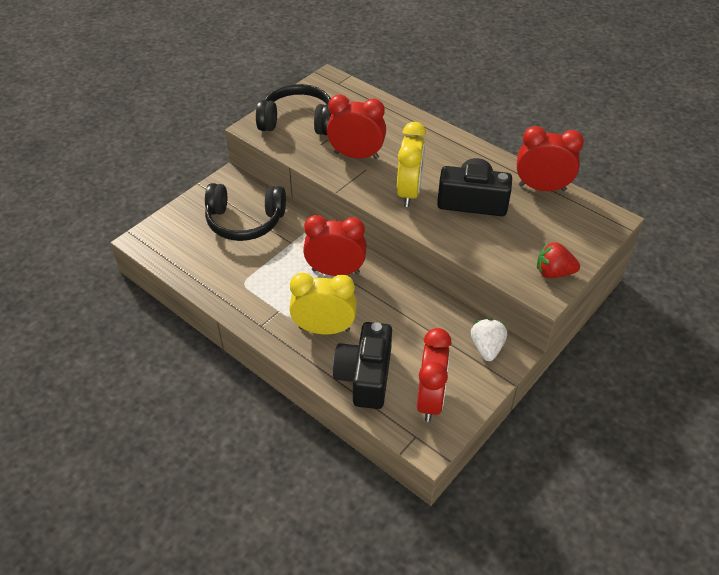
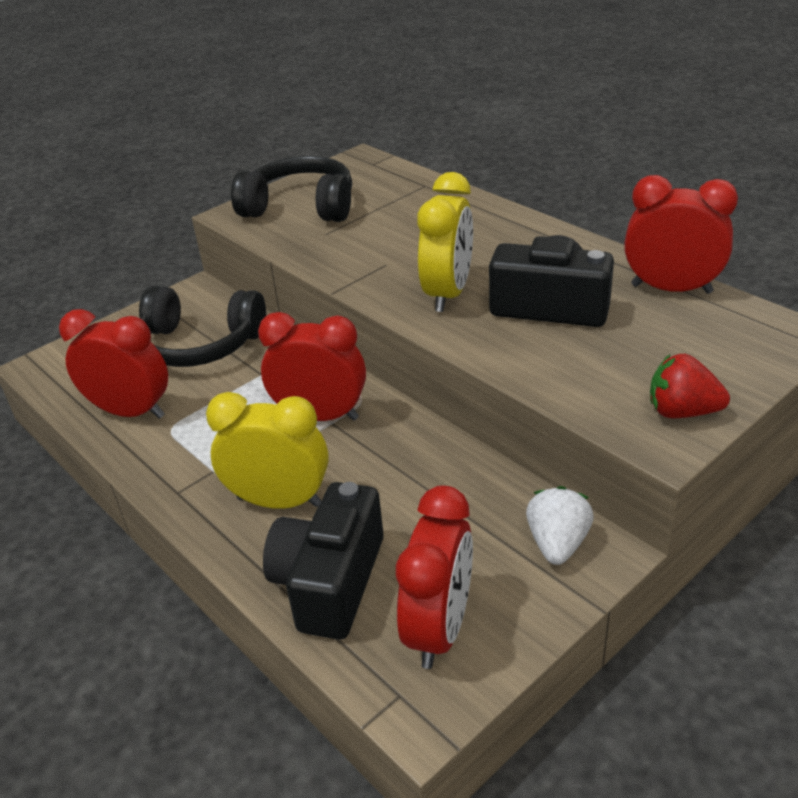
camera: 10 degrees right, 10 degrees down
red clock [327,95,386,159] -> red clock moved to [59,309,168,419]

